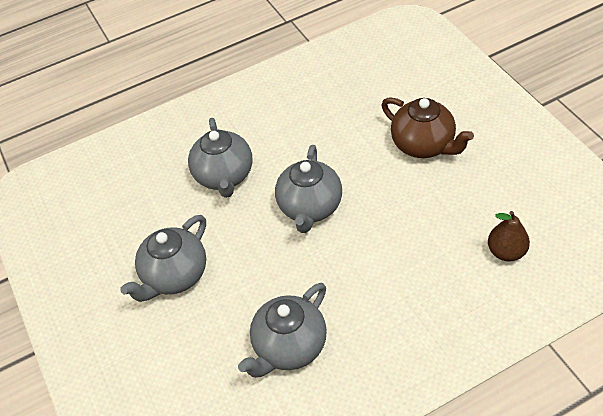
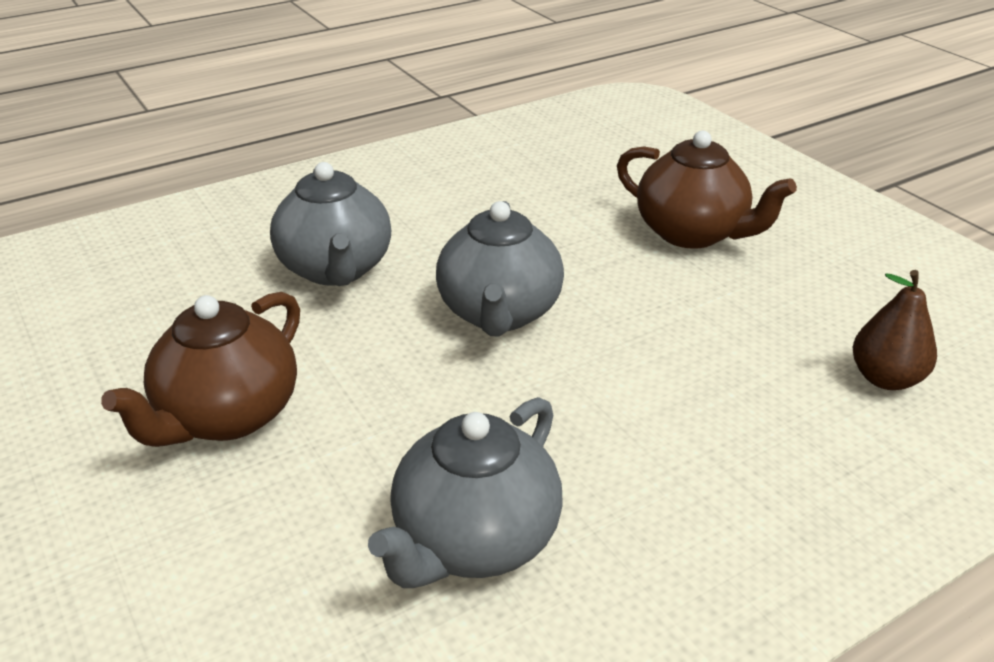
camera: 10 degrees left, 15 degrees down
grey teapot [120,215,206,302] -> brown teapot [101,292,300,447]

